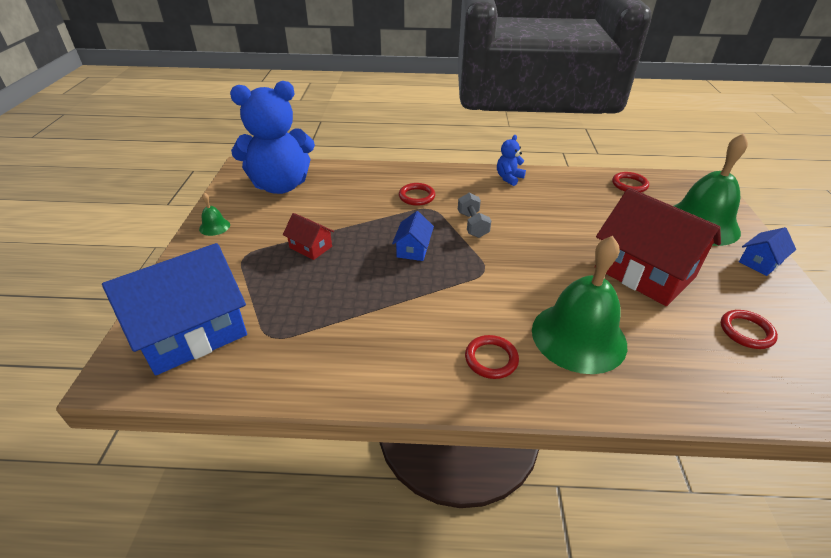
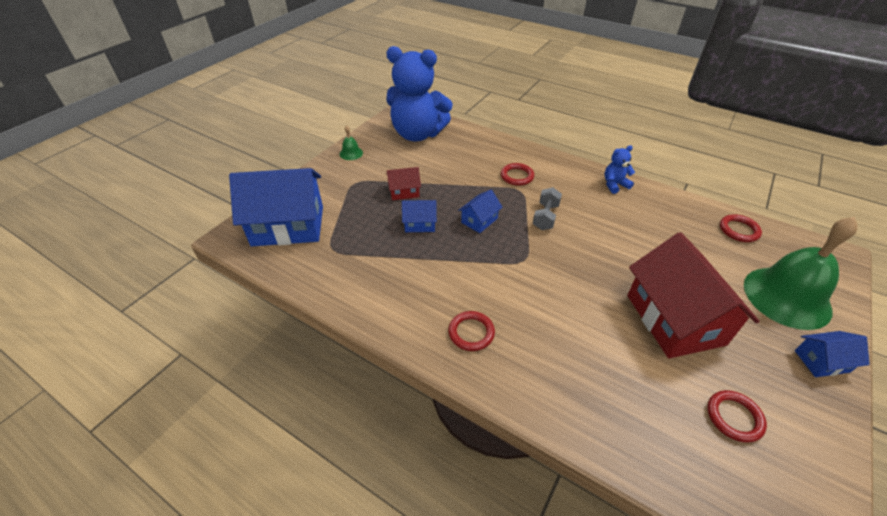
camera: 30 degrees right, 5 degrees up
red house [283,213,334,260] -> red house turned 75 degrees counterclockwise [387,167,421,200]
green bell [532,236,627,374] -> none
none -> blue house [402,200,437,232]

